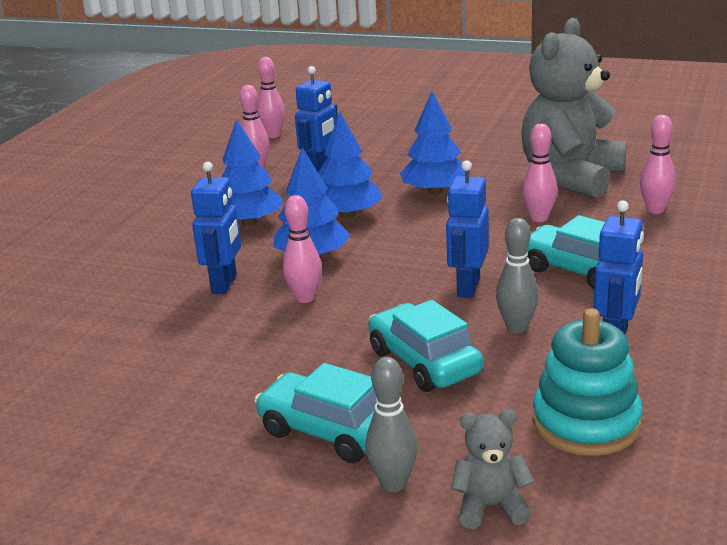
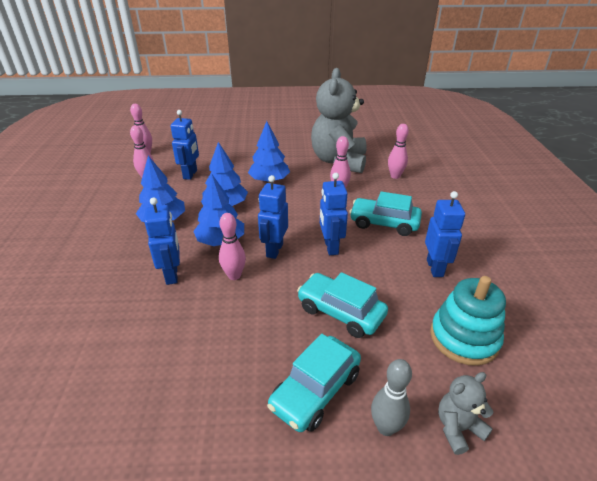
camera: 25 degrees left, 10 degrees up
turquoise car [254,363,377,463] -> turquoise car turned 60 degrees counterclockwise [267,334,361,432]
grey bowling pin [496,218,539,333] -> none
none -> blue robot [258,175,288,259]

